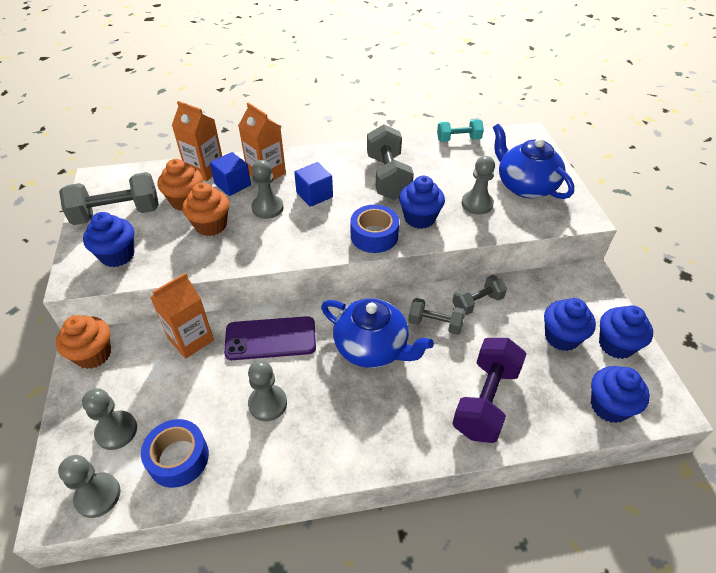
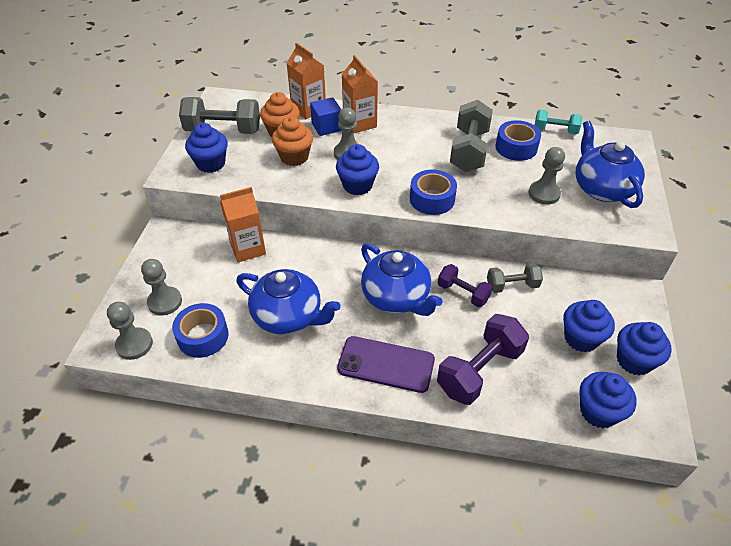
camera: 20 degrees right, 0 degrees up
orange cupcake [56,315,111,369] -> none
purple phone [224,316,316,360] -> purple phone moved to [337,336,435,393]
grey pawn [248,361,287,421] -> blue teapot [237,269,341,335]
blue cube [294,162,333,207] -> none
blue cupcake [399,176,445,229] -> blue cupcake moved to [336,144,379,195]
grey dumbbell [408,298,466,335] -> purple dumbbell [438,264,492,307]
none -> blue tape [495,120,541,161]

